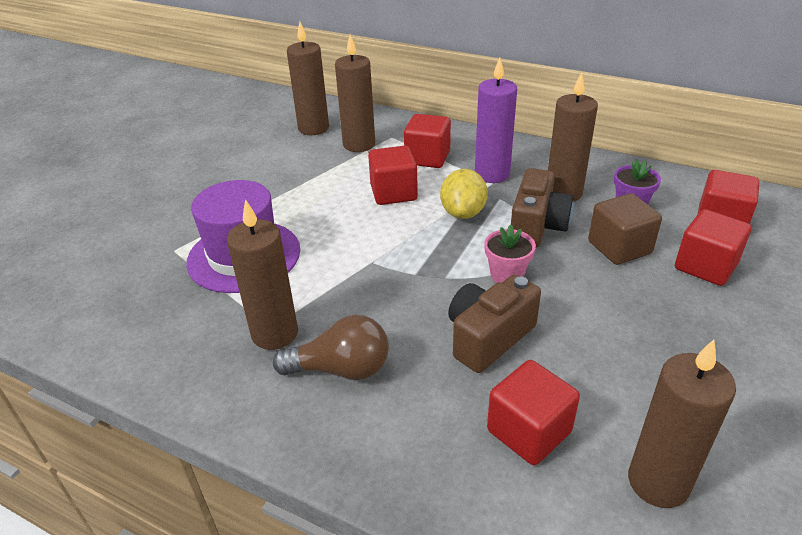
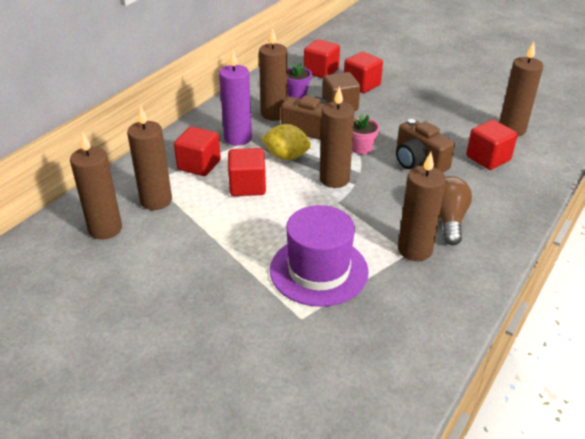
camera: 85 degrees left, 0 degrees up
none -> brown candle [320,86,355,188]

